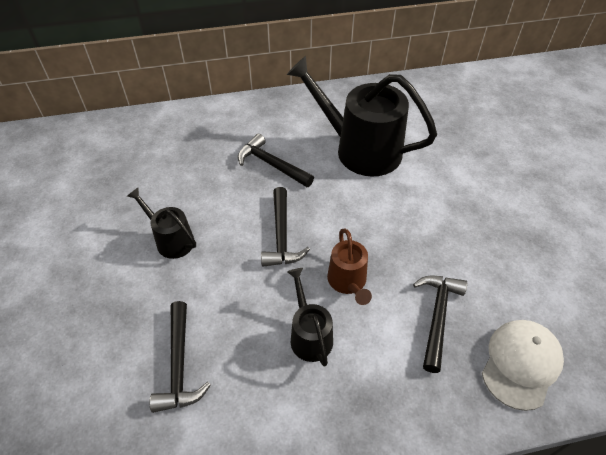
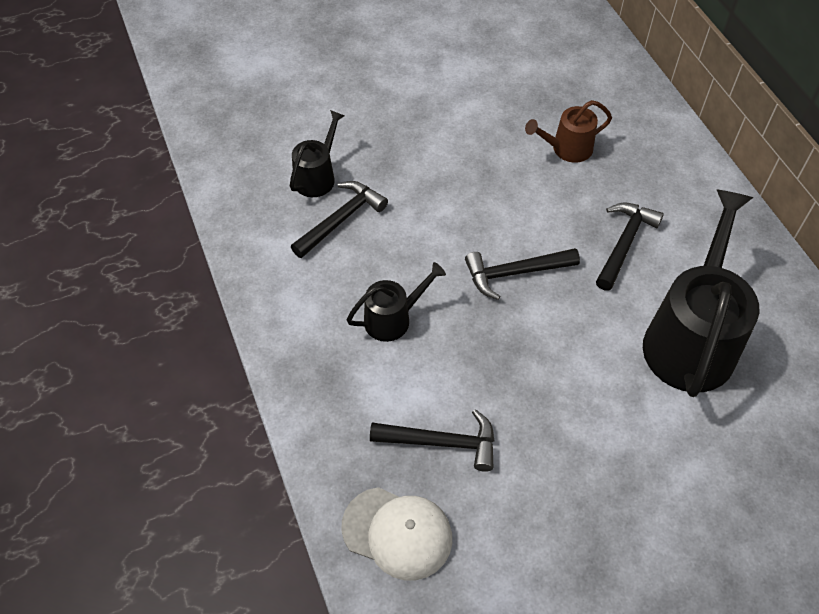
camera: 80 degrees right, 5 degrees up
black watering can [127,188,196,259] -> black watering can moved to [290,110,344,197]
black hammer [149,301,211,413] -> black hammer turned 150 degrees clockwise [291,181,388,258]
brown watering can [327,229,372,305] -> brown watering can moved to [525,100,612,163]

